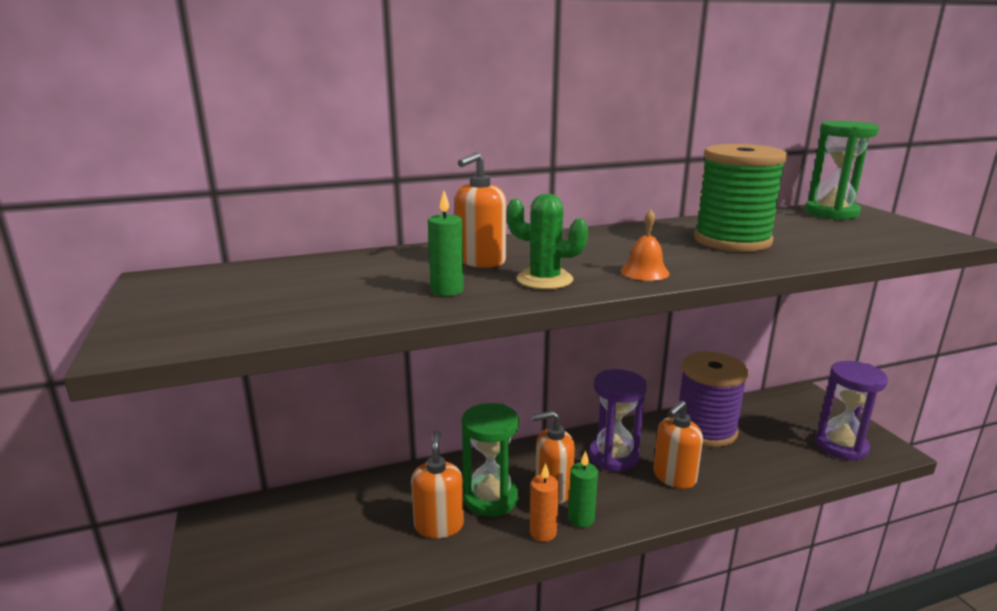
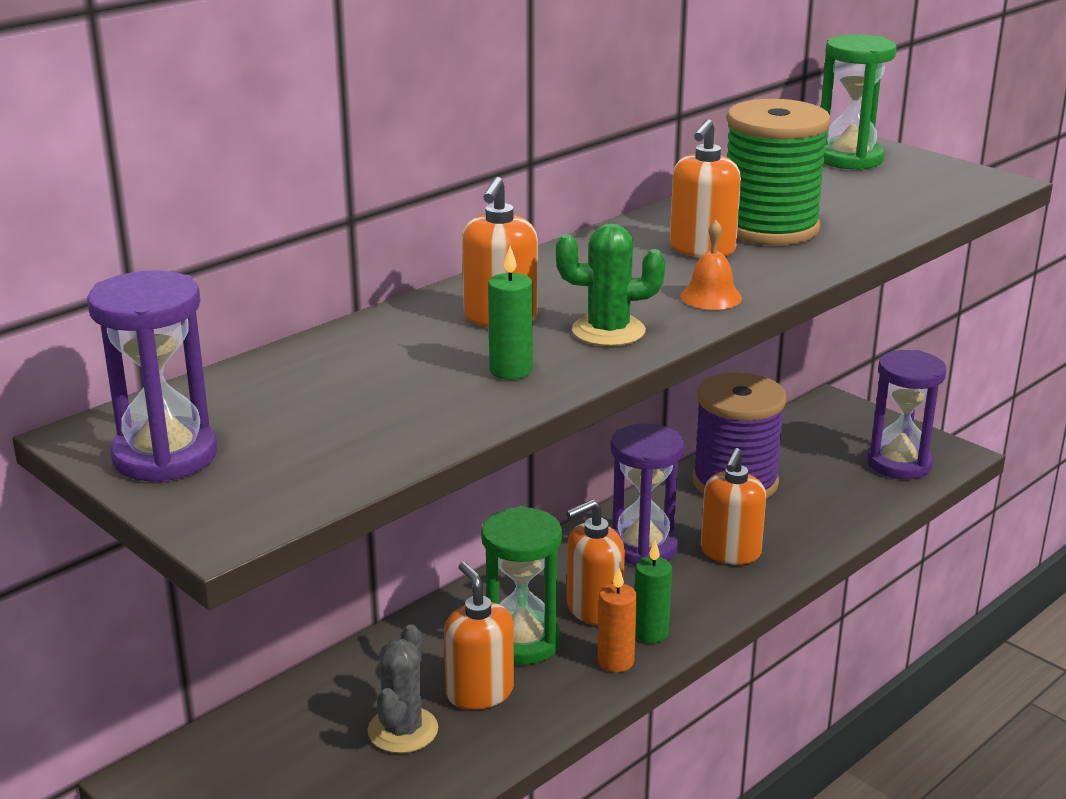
camera: 25 degrees left, 5 degrees up
none -> purple hourglass [87,270,218,482]
none -> grey cactus [367,624,438,753]
none -> orange soap dispenser [670,119,741,257]

